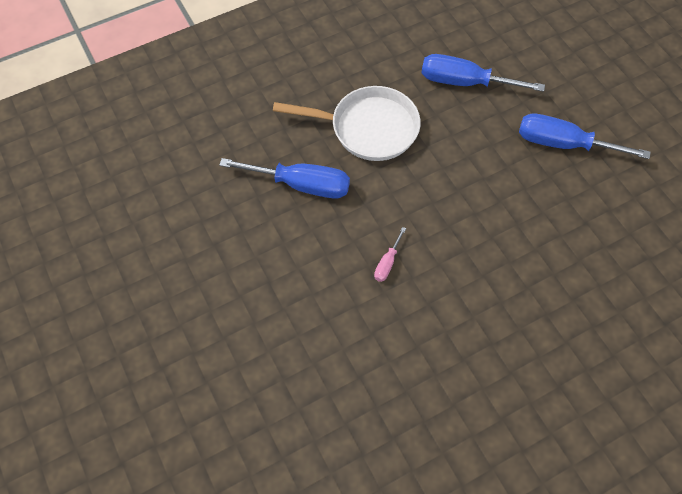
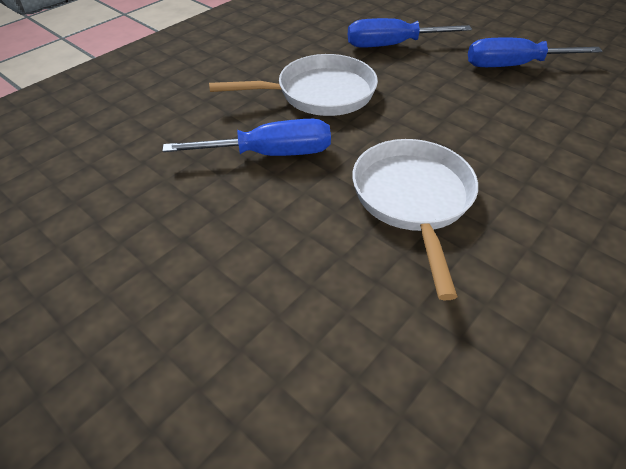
camera: 20 degrees left, 15 degrees down
pink screwdriver [374,227,406,282] -> white pan [352,139,478,300]

